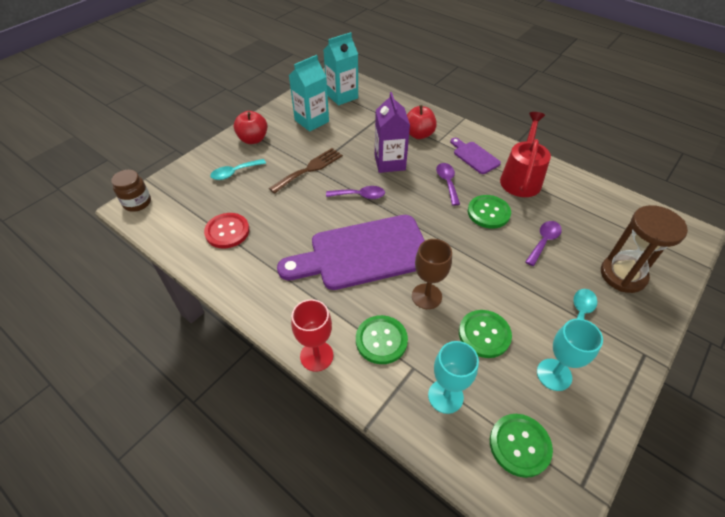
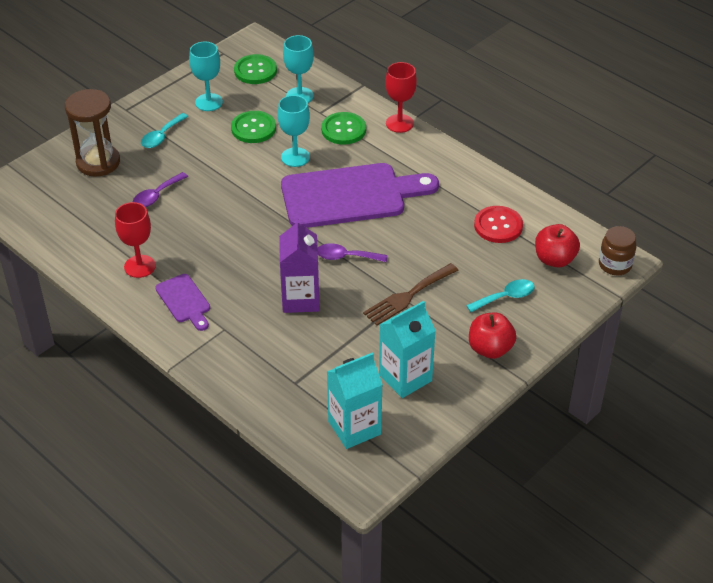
camera: 175 degrees left, 5 degrees down
red apple [407,105,437,139] -> red apple moved to [535,224,580,268]
brown goblet [412,239,452,309] -> turquoise goblet [278,95,310,167]
purple spoon [436,163,460,206] -> none
green button [468,195,511,228] -> none
red watering can [500,112,551,197] -> red goblet [115,202,156,278]

